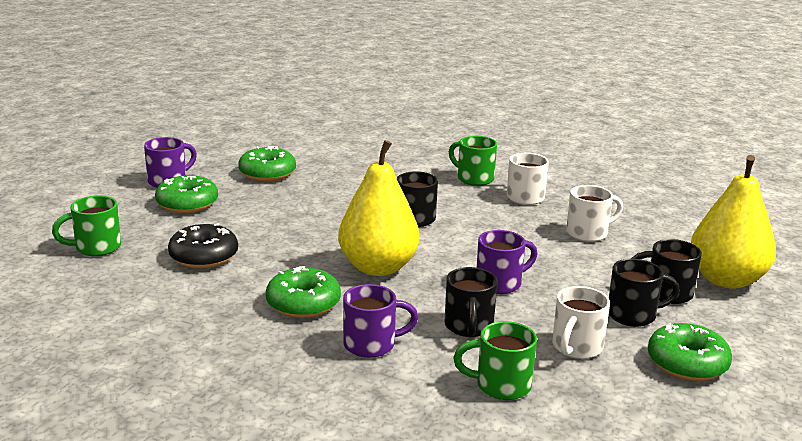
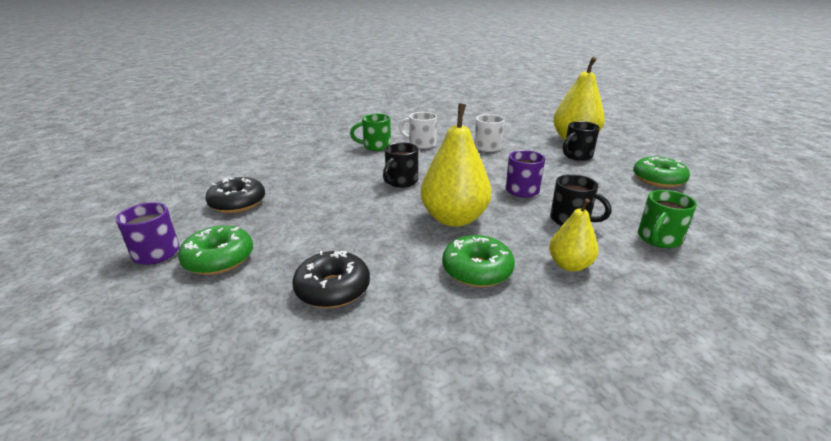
camera: 50 degrees left, 5 degrees up
green mug [52,196,121,256] -> none
green donut [238,146,296,181] -> black donut [205,177,265,213]
purple mug [343,284,419,358] -> yellow pear [549,198,598,272]
white mug [552,286,610,359] -> none
black mug [609,259,680,327] -> none

